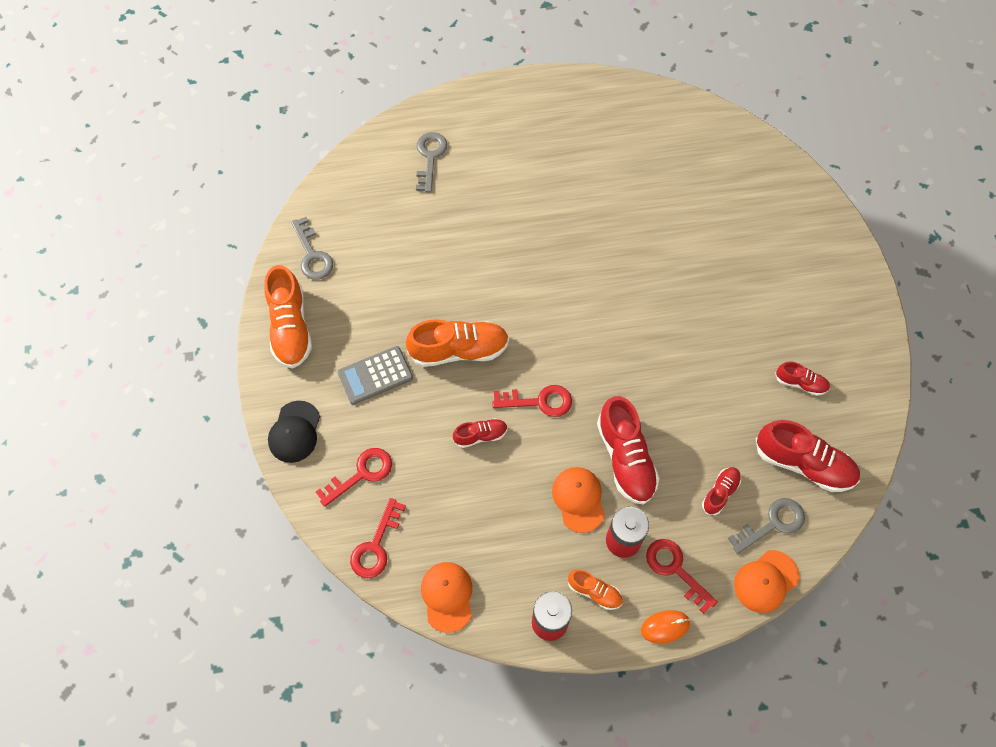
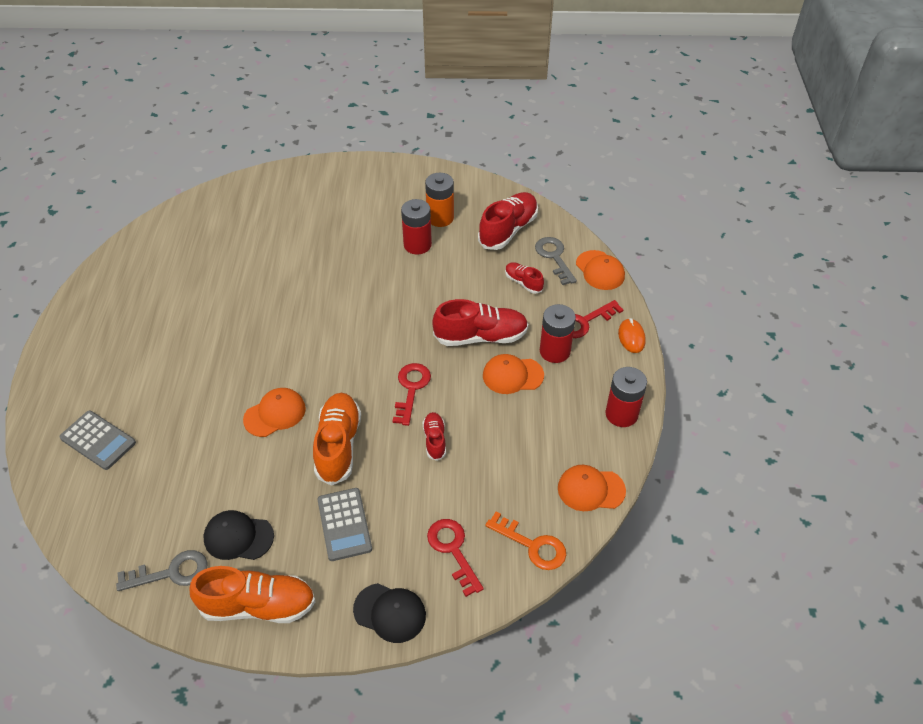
camera: 80 degrees left, 15 degrees down
red key [350,498,406,578] -> orange key [485,512,566,570]
grey key [416,132,447,192] -> grey calculator [59,411,136,470]
orange shoe [568,569,623,610] -> none
red shoe [775,362,830,396] -> orange battery [425,173,454,227]
none -> black cap [203,510,274,560]
none -> orange cap [243,388,306,437]
none -> red battery [401,199,432,255]

